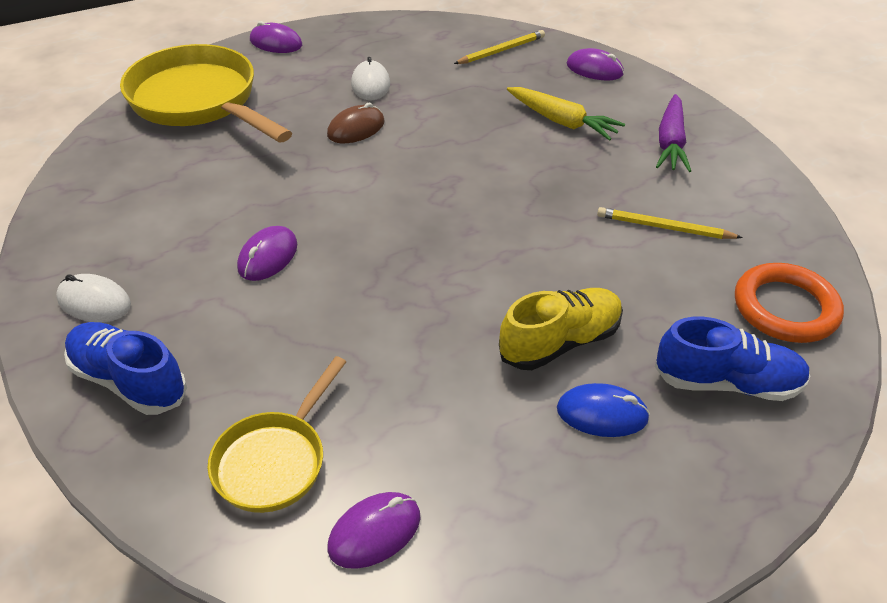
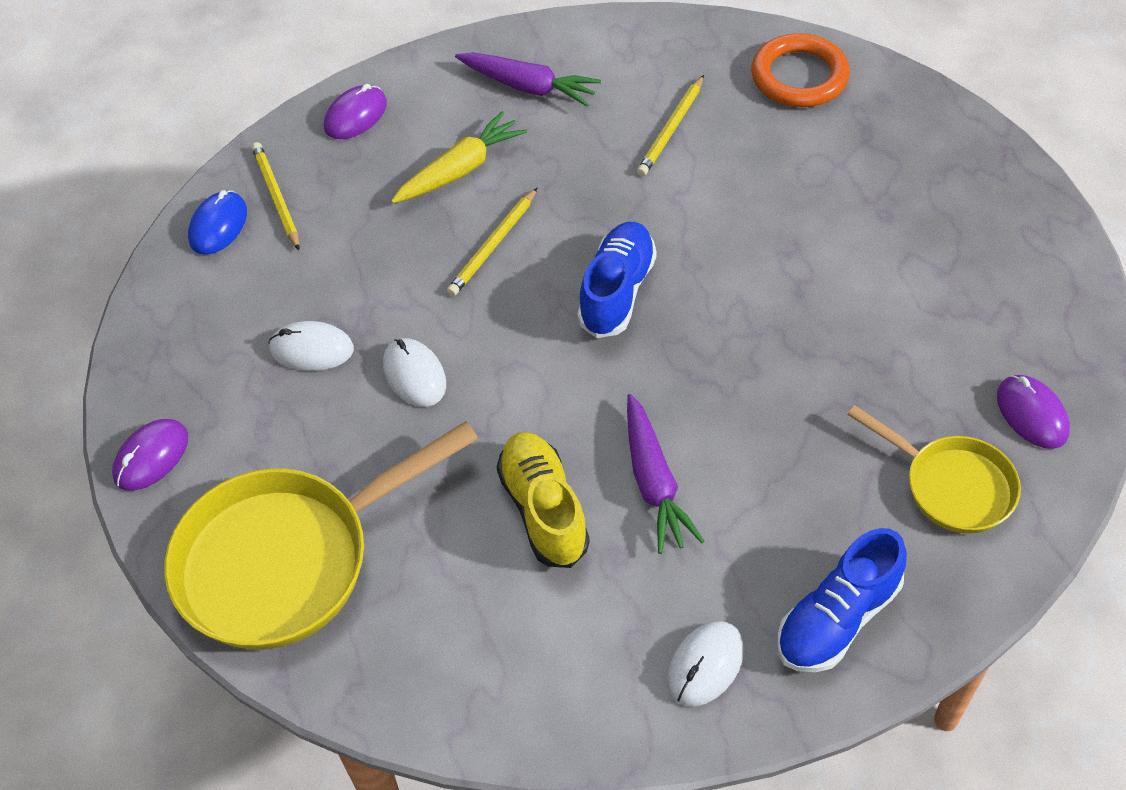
camera: 75 degrees left, 10 degrees up
purple mouse [237,226,297,281] -> purple carrot [627,394,704,554]
brown mouse [327,102,385,143] -> white mouse [383,338,446,407]
yellow shoe [499,288,623,370] -> yellow shoe moved to [497,432,590,568]
blue mouse [557,383,650,437] -> blue mouse moved to [188,190,247,255]
blue shoe [655,317,810,401] -> blue shoe moved to [577,222,657,338]
none -> yellow pencil [447,188,537,296]

